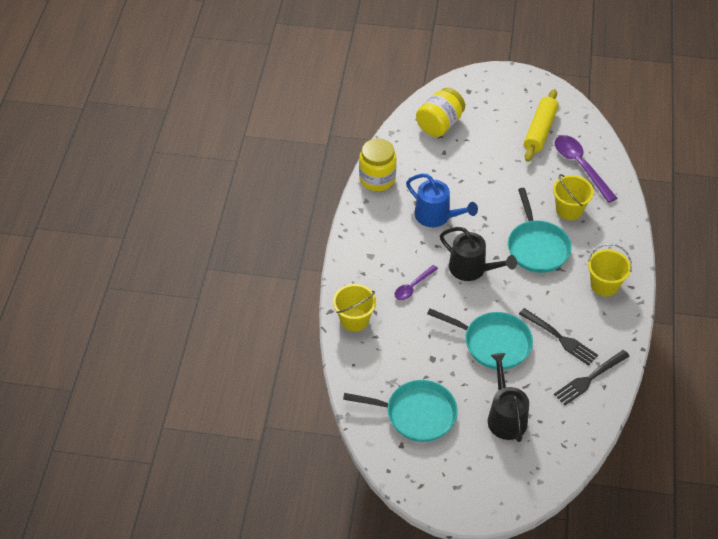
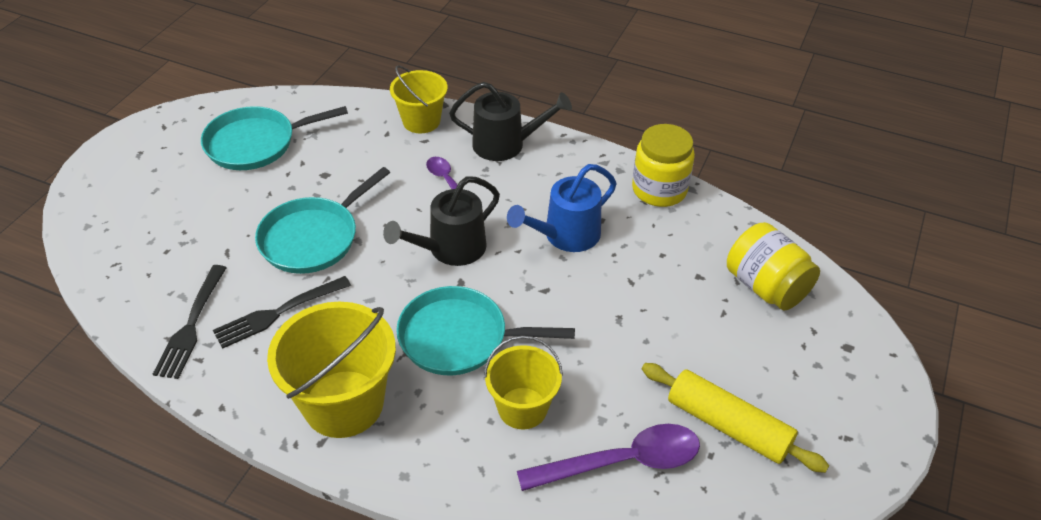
camera: 105 degrees right, 5 degrees down
turquoise pan [343,380,458,442] -> turquoise pan turned 45 degrees clockwise [201,106,348,170]
black watering can [488,353,529,442] -> black watering can moved to [449,82,572,161]
black fork [554,350,630,405] -> black fork turned 150 degrees counterclockwise [153,265,227,379]
yellow bucket [588,244,632,296] -> yellow bucket [267,302,396,438], size x1.61

